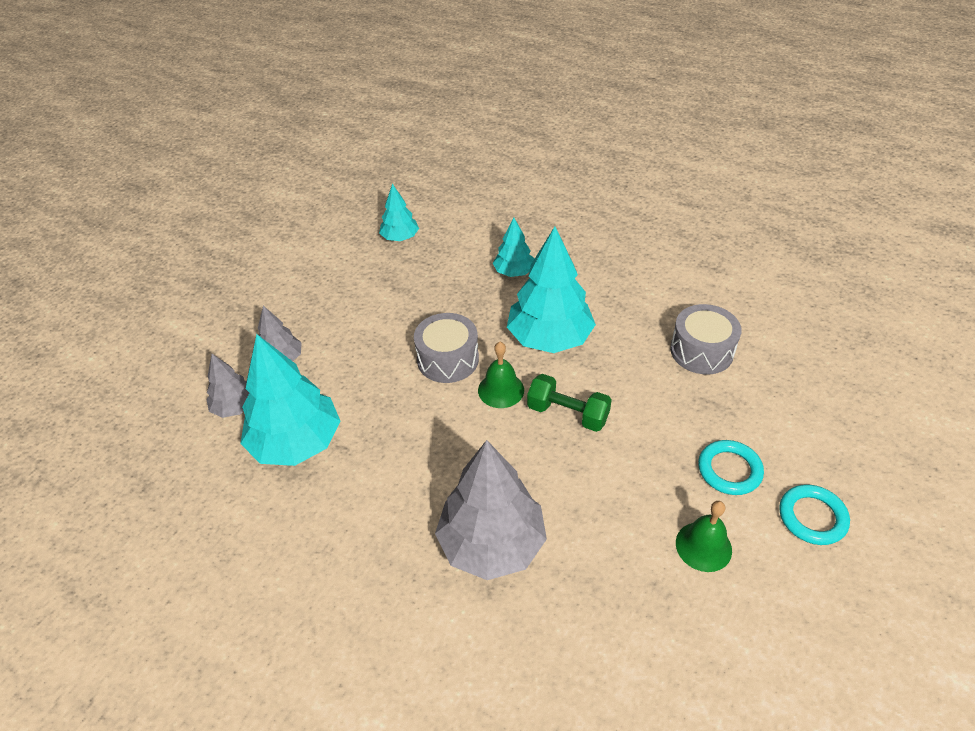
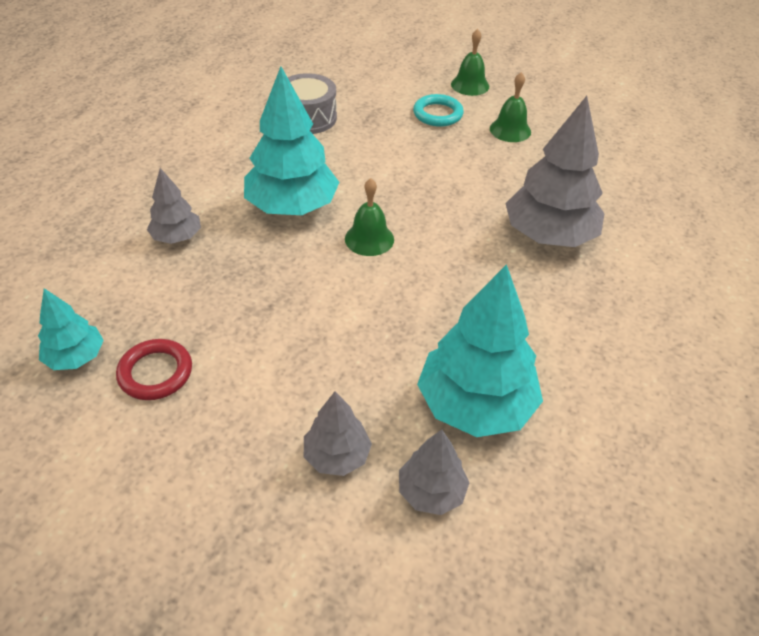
camera: 100 degrees left, 0 degrees up
grey drum [414,313,479,383] -> none
turquoise tree [493,218,534,277] -> grey tree [147,168,201,244]
green dumbbell [527,374,612,432] -> none
turquoise ring [779,484,850,545] -> green bell [451,29,489,96]
none -> red ring [116,339,192,400]

